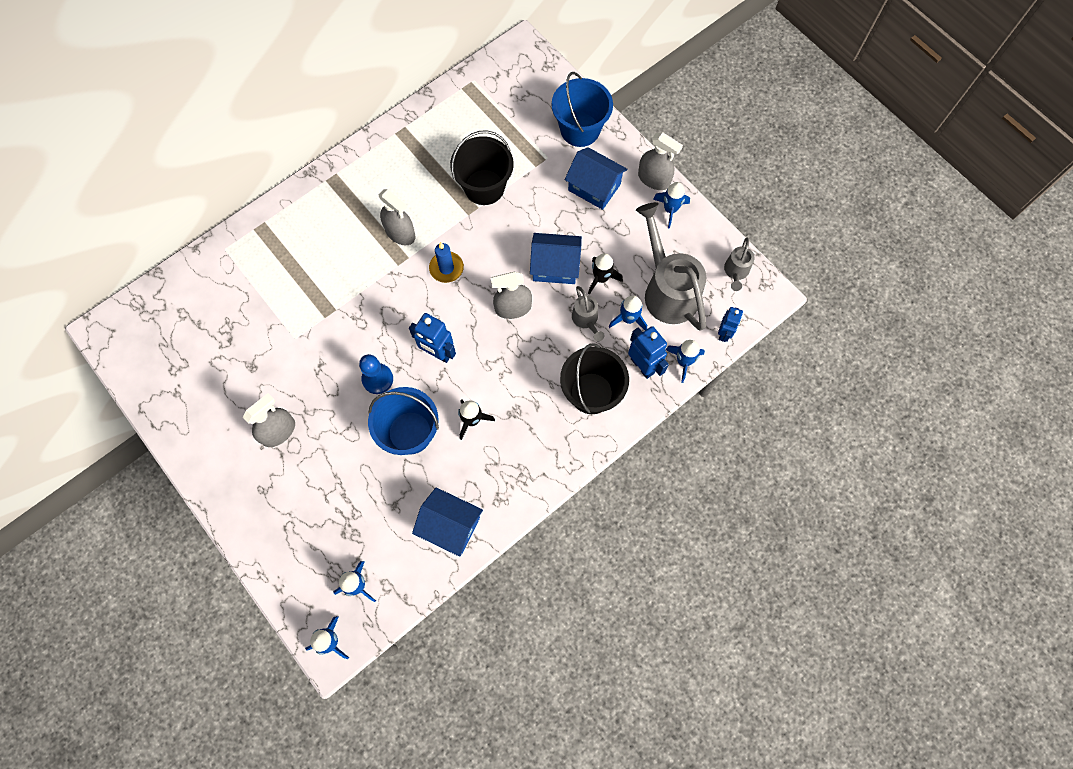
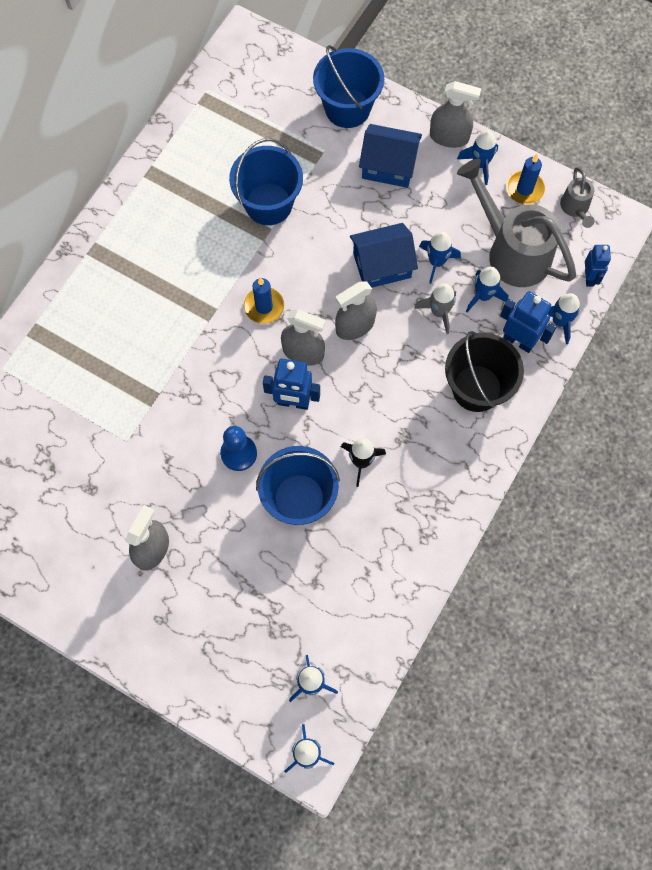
camera: 20 degrees left, 0 degrees up
grey spray bottle [378,189,415,245] -> grey spray bottle moved to [281,309,326,366]
blue house [412,487,483,557] -> none
black bucket [450,130,514,205] -> blue bucket [229,138,303,225]
grey watering can [572,286,605,341] -> grey rocket [414,283,456,334]
black rocket [588,253,623,295] -> blue rocket [419,232,461,284]
none -> blue candle [506,154,545,204]

